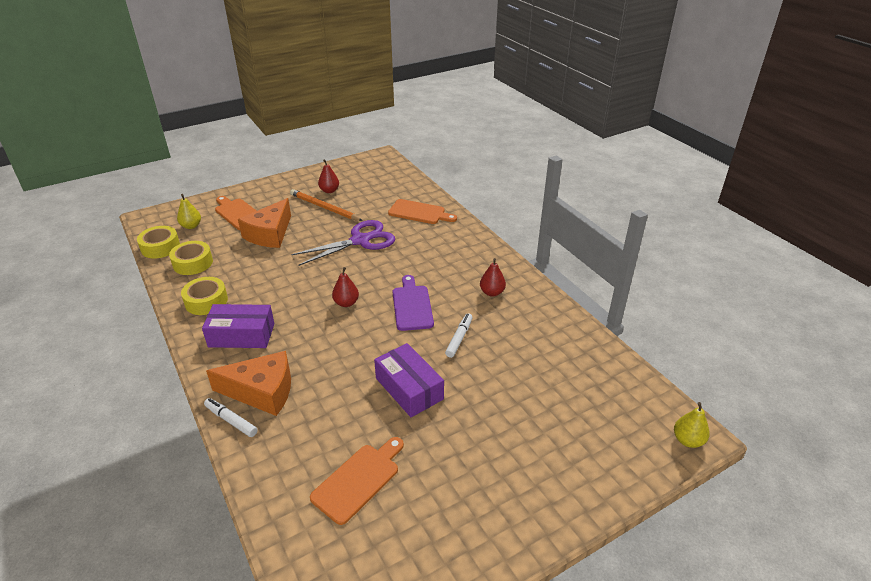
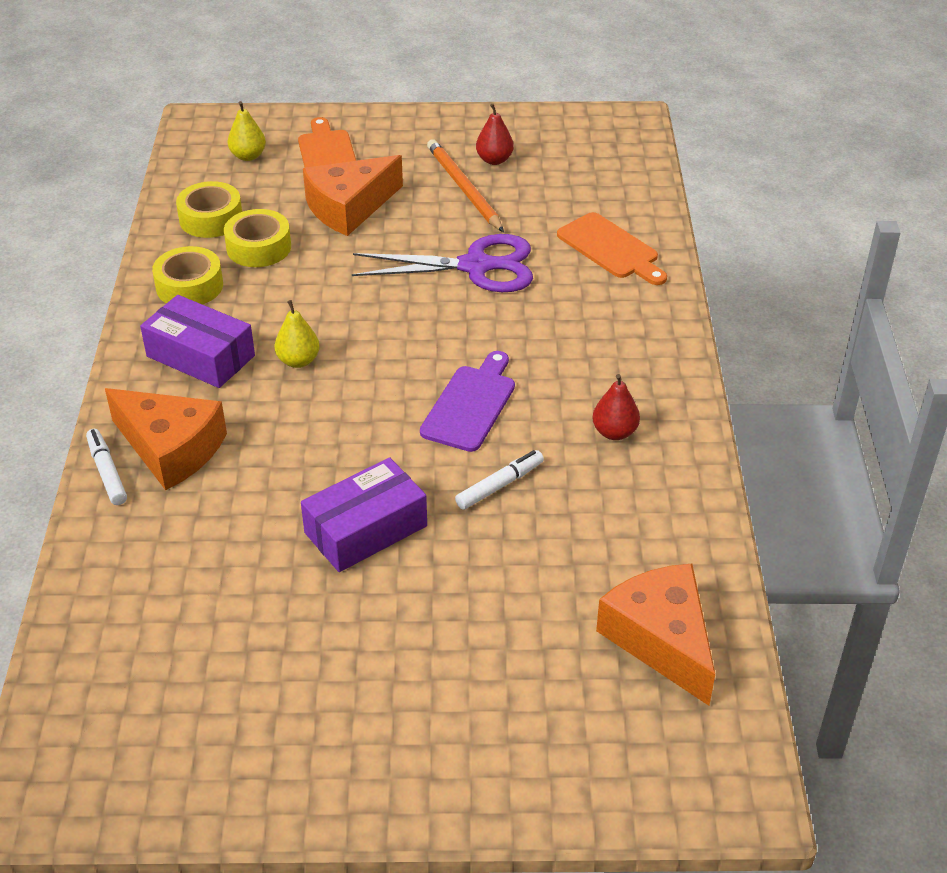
camera: 30 degrees right, 5 degrees up
yellow tape [137,226,180,258] -> yellow tape moved to [224,209,291,267]
orange cutting board [310,437,404,525] -> none
red pear [332,267,359,307] -> none
purple box [374,343,444,417] -> purple box turned 60 degrees clockwise [301,457,427,572]
yellow pear [674,402,710,448] -> yellow pear moved to [274,300,320,368]
none -> orange cheese [596,564,715,706]

